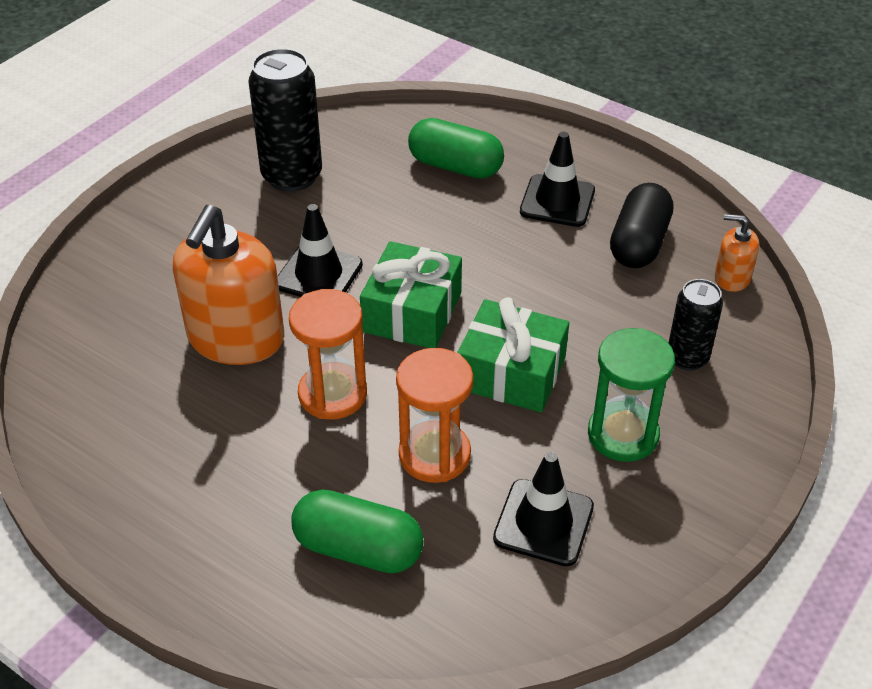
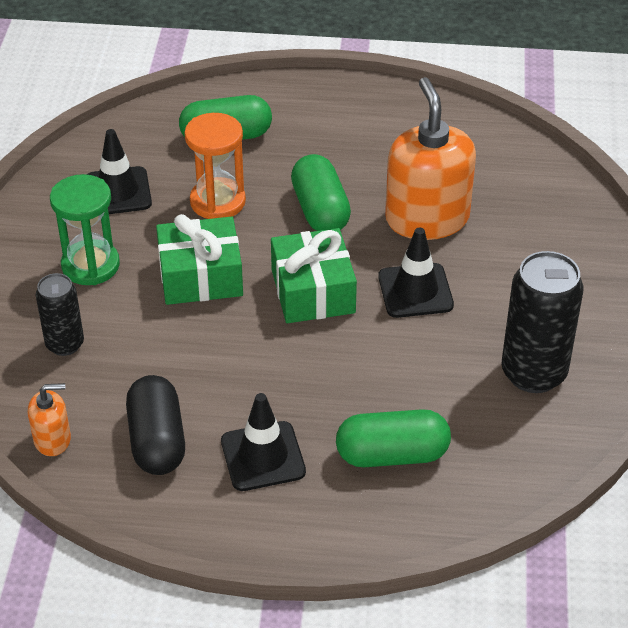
camera: 150 degrees right, 0 degrees up
orange hourglass [289,289,367,420] -> green capsule [291,154,351,231]

